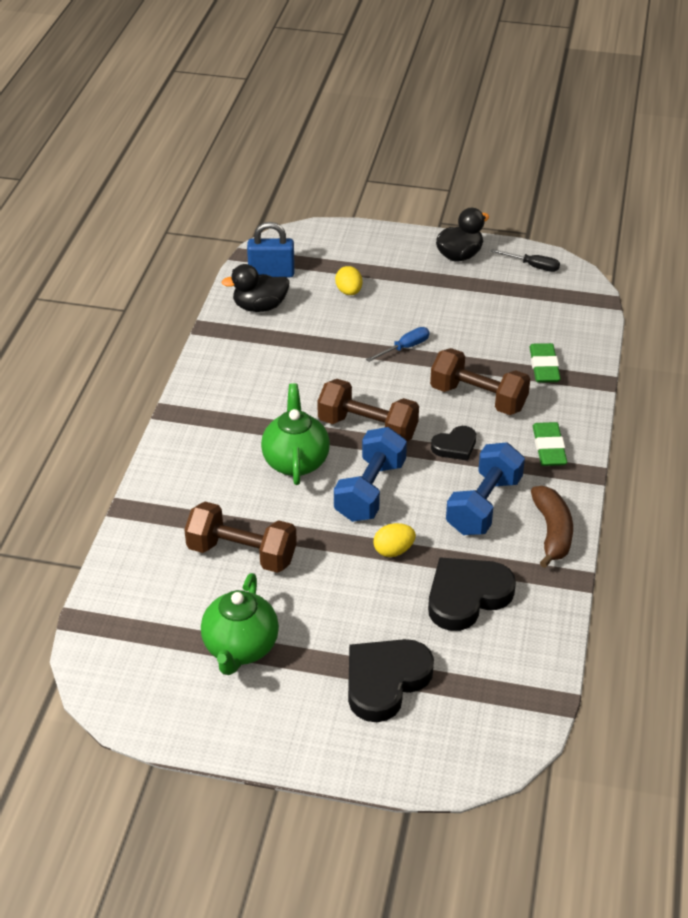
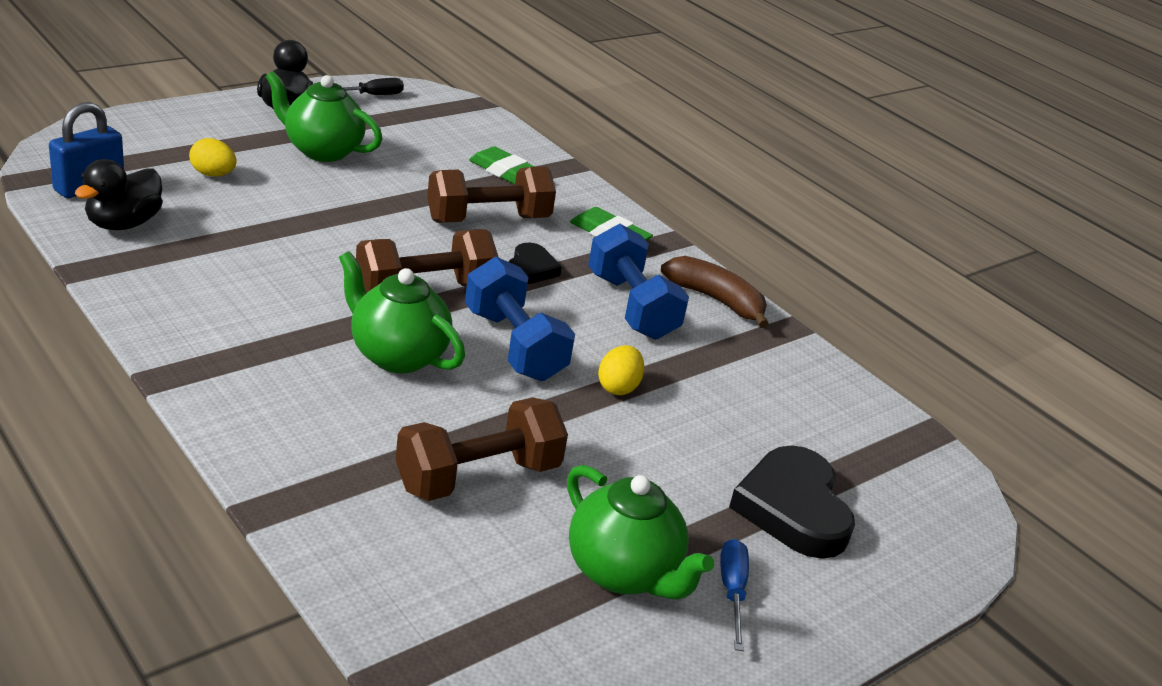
camera: 55 degrees left, 10 degrees down
blue screwdriver [366,327,430,362] -> blue screwdriver moved to [720,539,749,651]
black heart [428,557,516,631] -> none
none -> green teapot [266,71,383,162]

